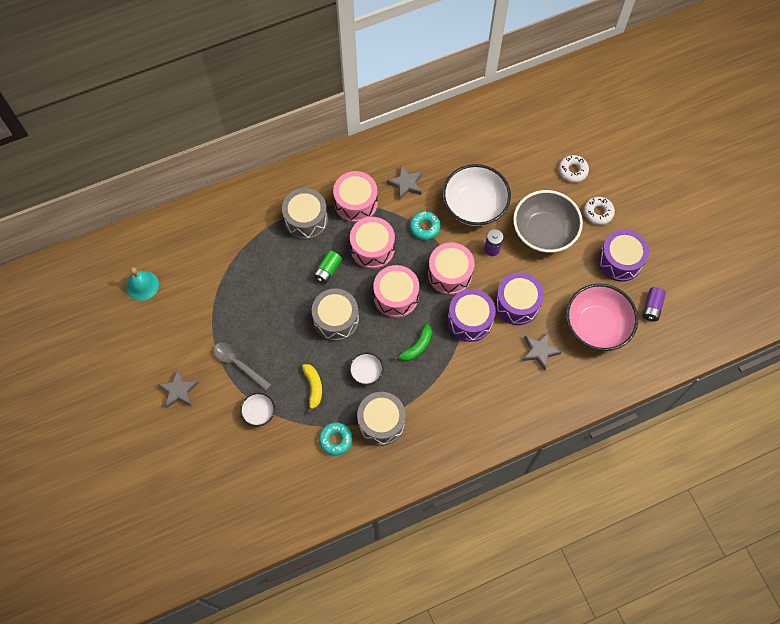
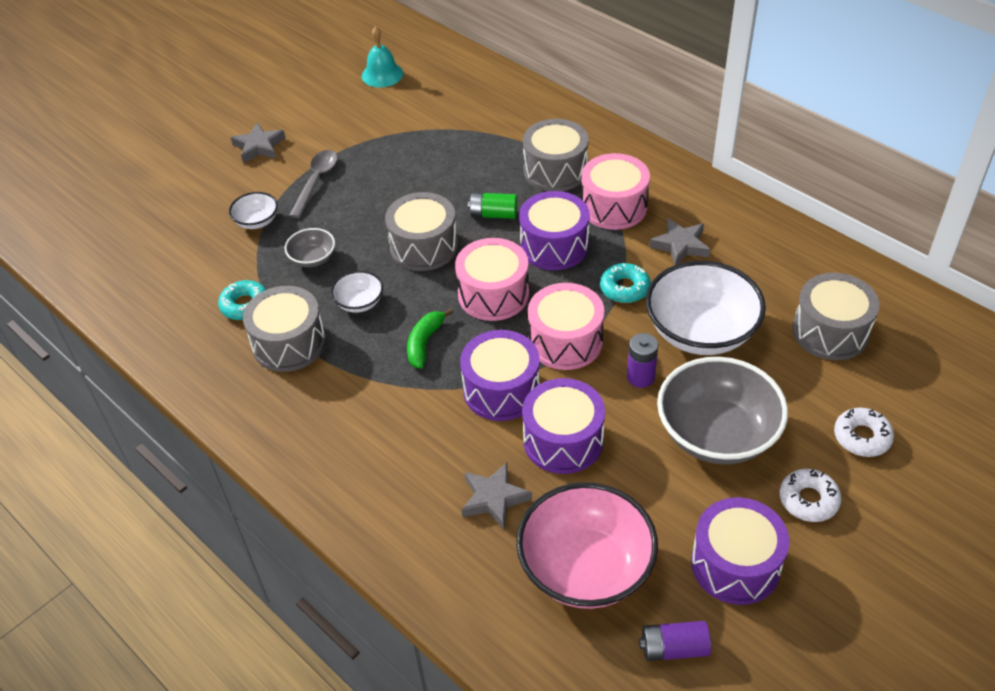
camera: 70 degrees right, 20 degrees down
yellow banana [302,364,322,414] -> grey bowl [285,228,335,267]
pink drum [350,217,395,269] -> purple drum [519,191,590,270]
green banana [393,324,432,361] -> green banana turned 90 degrees clockwise [407,308,453,369]
none -> grey drum [792,273,879,360]

